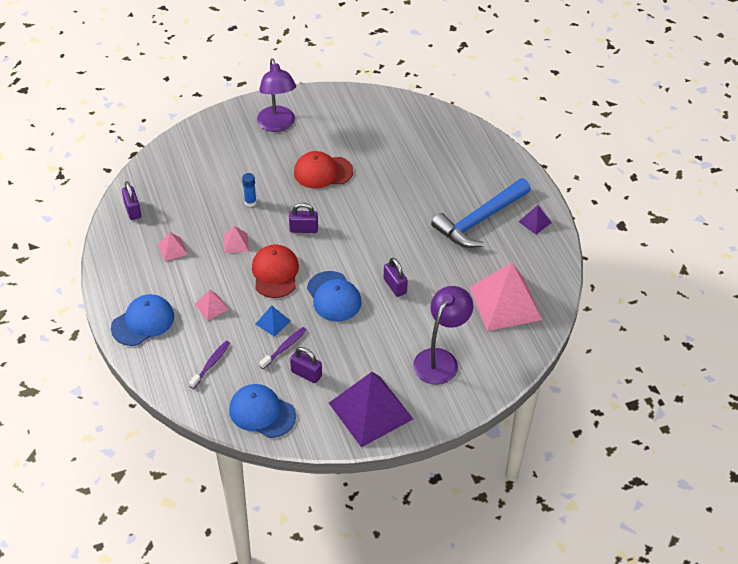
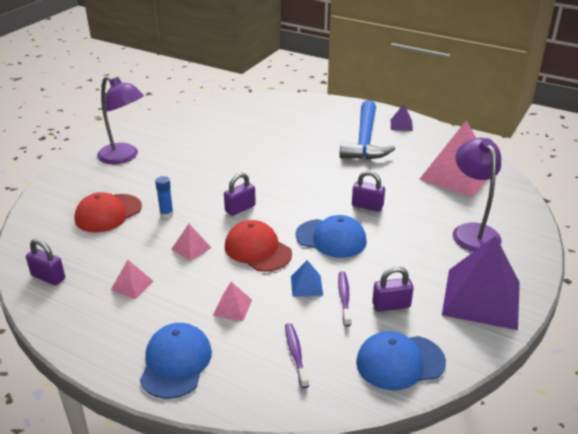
camera: 40 degrees left, 15 degrees down
red cap [294,151,353,189] -> red cap moved to [74,192,142,233]

